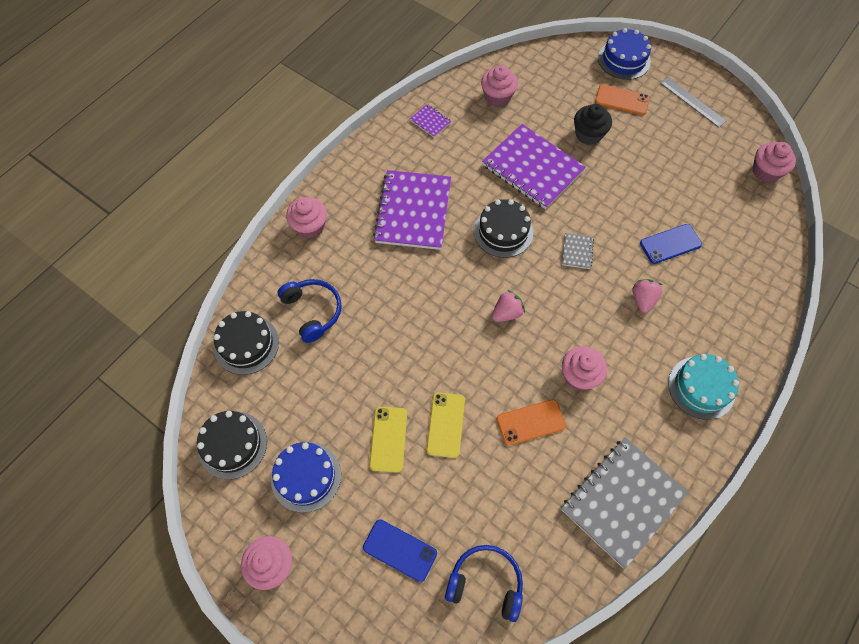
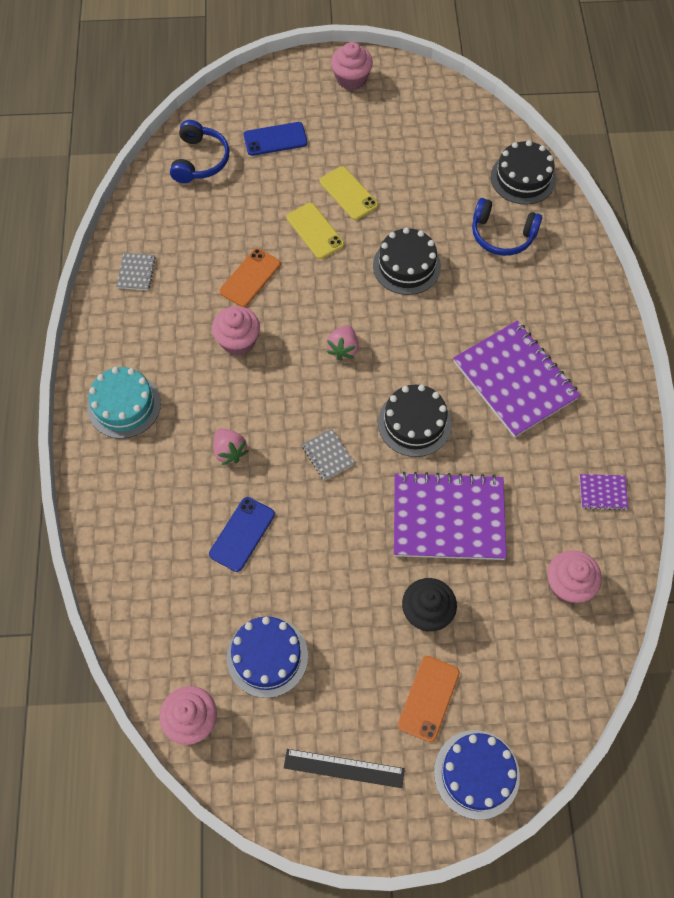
camera: 140 degrees right, 0 degrees up
black cake [197,411,267,479] -> black cake moved to [373,227,441,295]
blue cake [271,442,341,513] -> blue cake moved to [226,617,308,698]
pink cupcake [286,197,327,239] -> none
blue headphones [445,545,523,622] -> blue headphones turned 60 degrees counterclockwise [170,120,229,183]
grey notebook [561,437,689,569] -> grey notebook [116,253,156,290], size x0.42
orange phone [595,84,650,115] -> orange phone turned 45 degrees counterclockwise [398,656,460,742]
grey ruler [660,77,726,127] -> black ruler [284,749,405,788]

